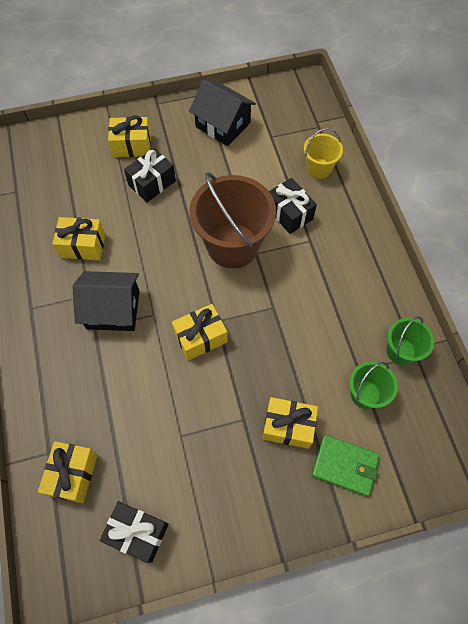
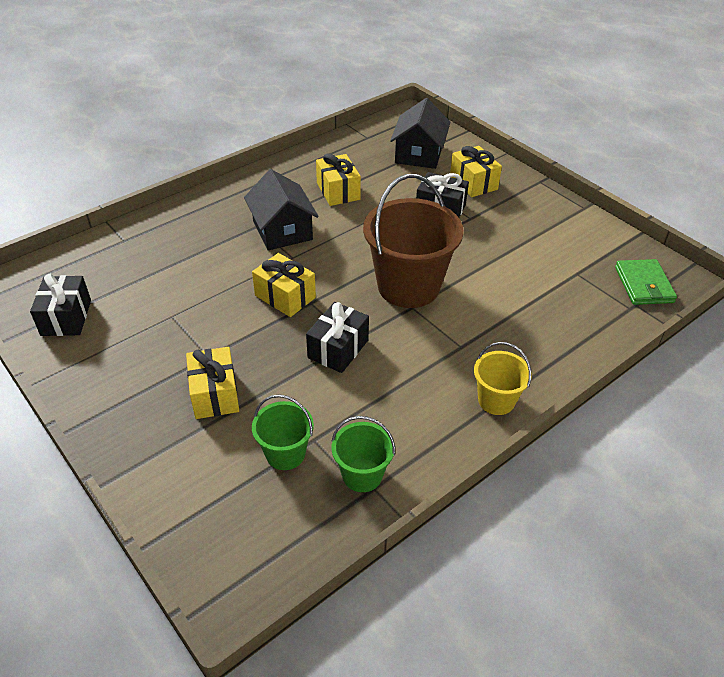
camera: 65 degrees right, 20 degrees down
yellow gift [38,441,98,503] -> none
black house [189,79,256,146] -> black house moved to [390,98,451,169]
black gift [269,178,317,234] -> black gift moved to [306,302,369,373]
yellow bucket [304,128,343,179] -> yellow bucket moved to [474,342,532,415]
green wallet [312,435,379,497] -> green wallet moved to [615,259,677,305]

